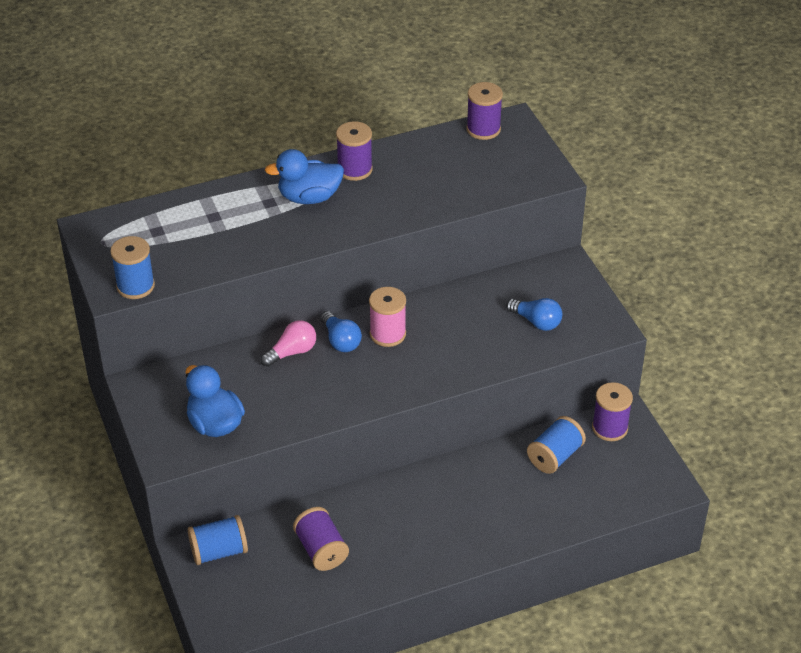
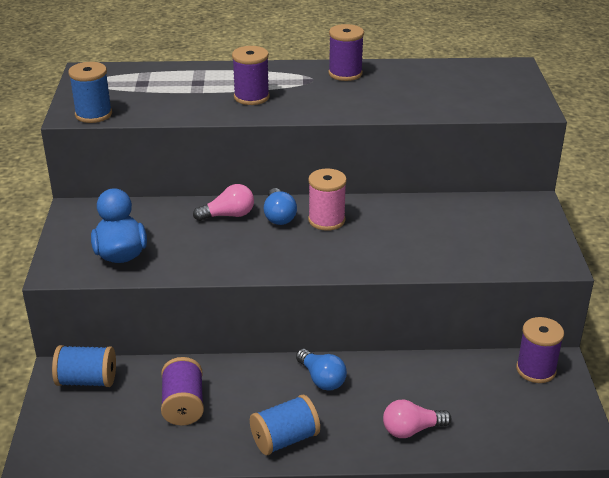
camera: 20 degrees right, 10 degrees down
blue duck [265,149,344,204] -> none
purple spool [466,82,503,140] -> purple spool moved to [232,46,270,105]
blue light bulb [506,298,562,331] -> blue light bulb moved to [296,349,347,391]
blue spool [527,416,586,474] -> blue spool moved to [250,395,320,455]
none -> pink light bulb [383,400,451,438]

